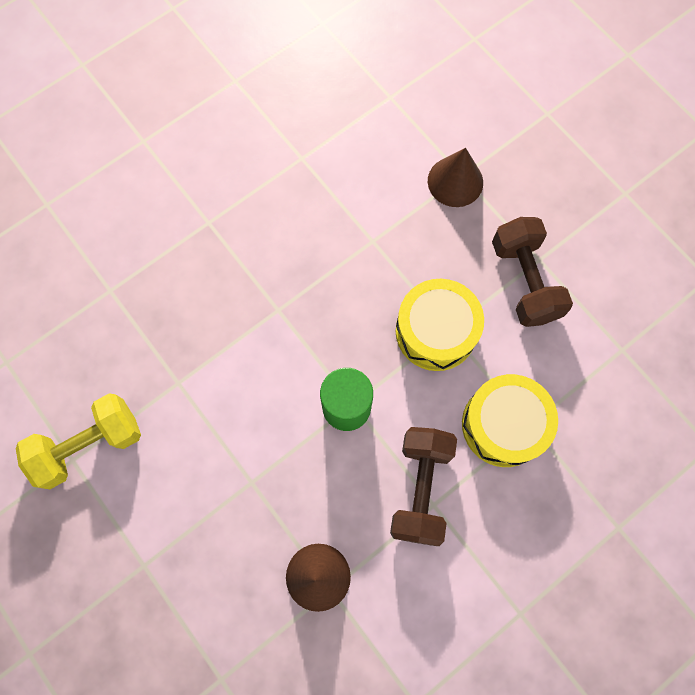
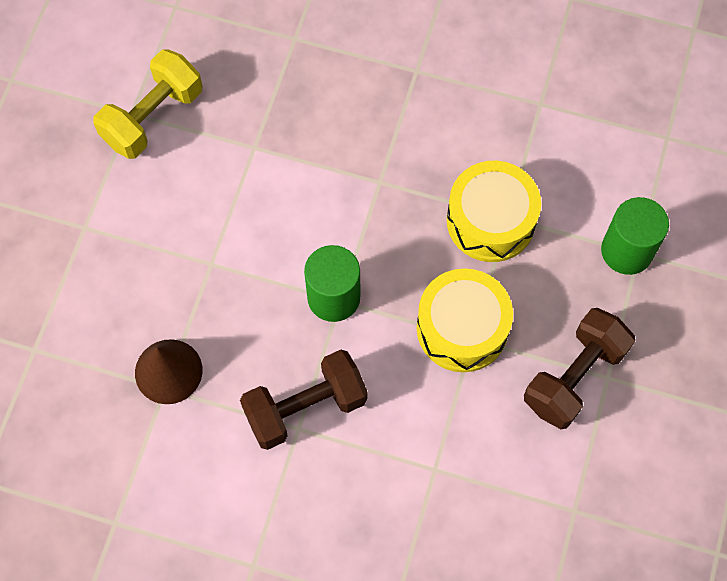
camera: 55 degrees right, 5 degrees down
yellow dumbbell [16,393,141,489] -> yellow dumbbell turned 75 degrees counterclockwise [93,49,202,159]
brown cone [428,148,483,207] -> green cylinder [601,197,669,275]
yellow drum [462,374,558,467] -> yellow drum moved to [447,161,541,262]

